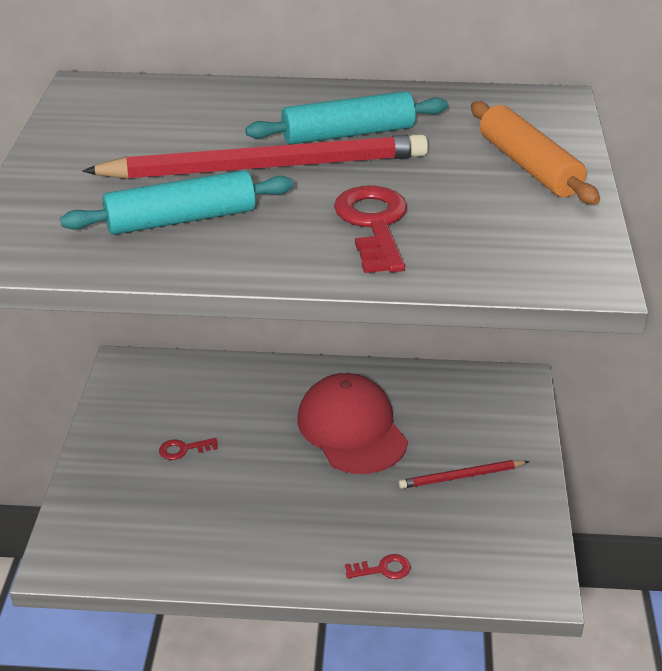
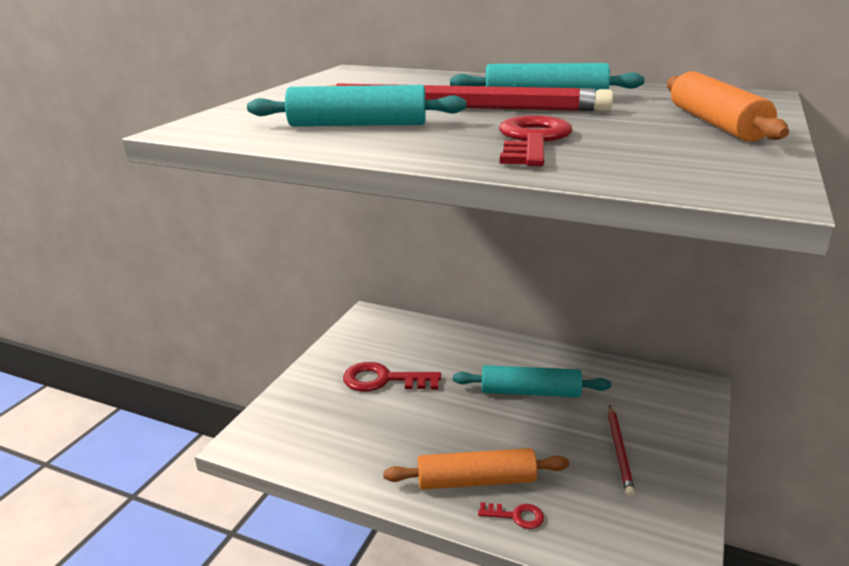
camera: 20 degrees right, 10 degrees down
red key [159,438,218,460] -> red key [343,362,441,391], size x1.97
red cap [297,373,408,474] -> turquoise rolling pin [453,365,611,397]
red pencil [398,460,529,489] -> red pencil turned 90 degrees counterclockwise [608,405,635,497]
none -> orange rolling pin [383,448,569,490]

